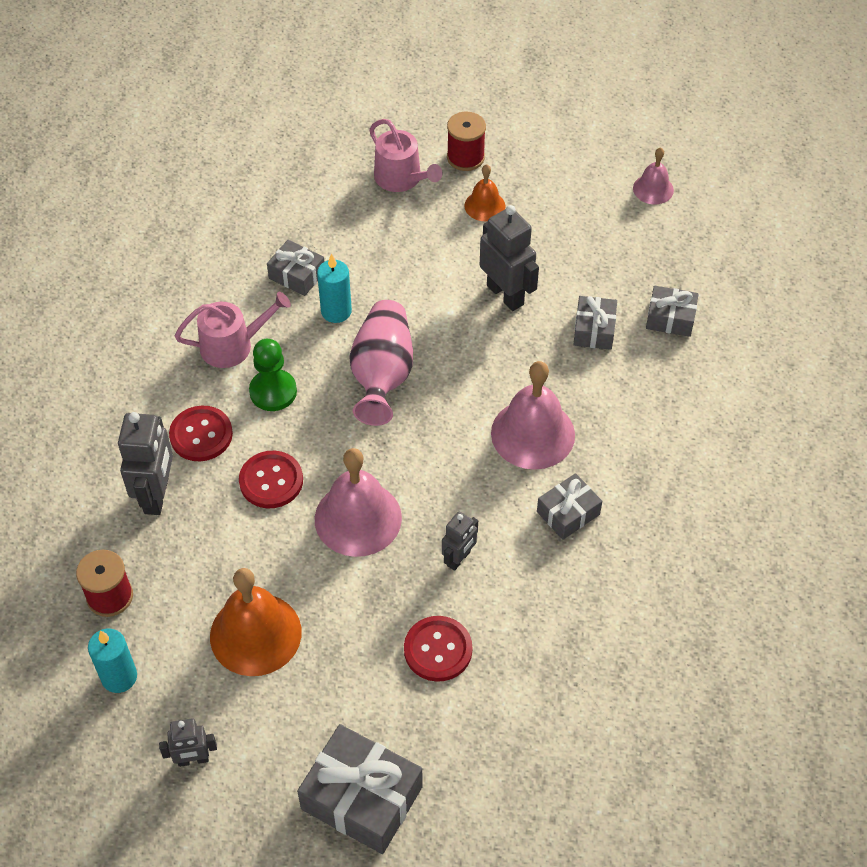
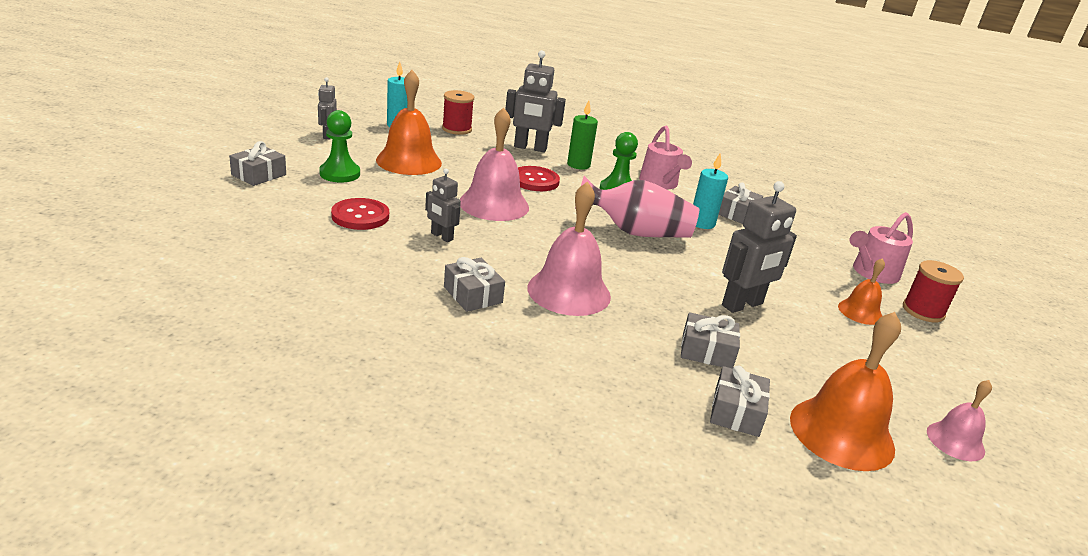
camera: 90 degrees right, 25 degrees down
red button [169,406,233,461] -> green candle [567,100,598,170]
grey gift [297,724,423,854] -> grey gift [229,141,286,186], size x0.58
none -> green pawn [319,110,360,183]
none -> orange bell [790,312,901,471]

